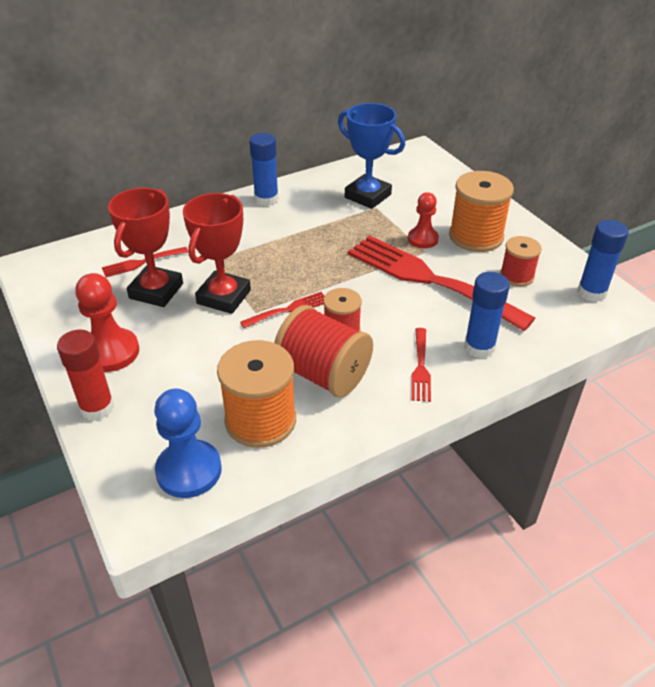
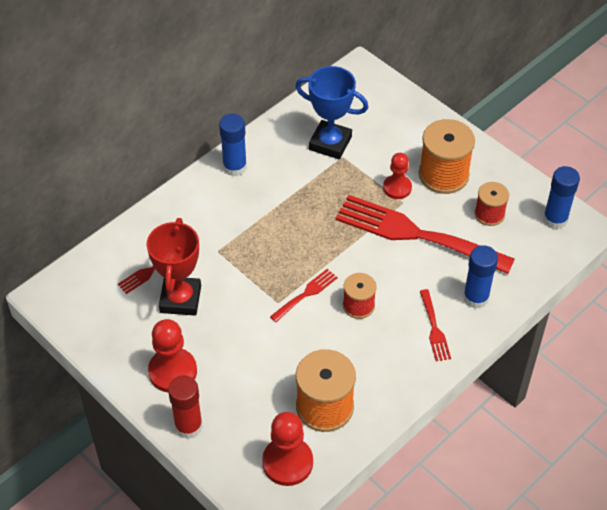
camera: 15 degrees left, 10 degrees up
blue pawn [154,388,222,498] -> red pawn [262,412,313,486]
red trophy [183,193,251,314] -> none
red spool [274,305,373,397] -> none

